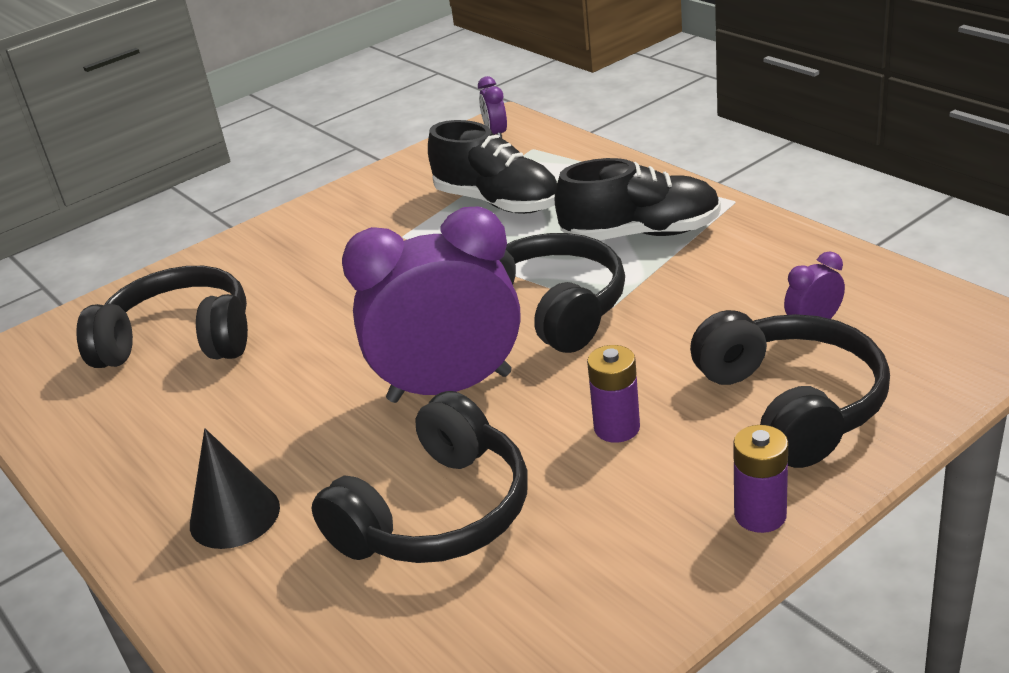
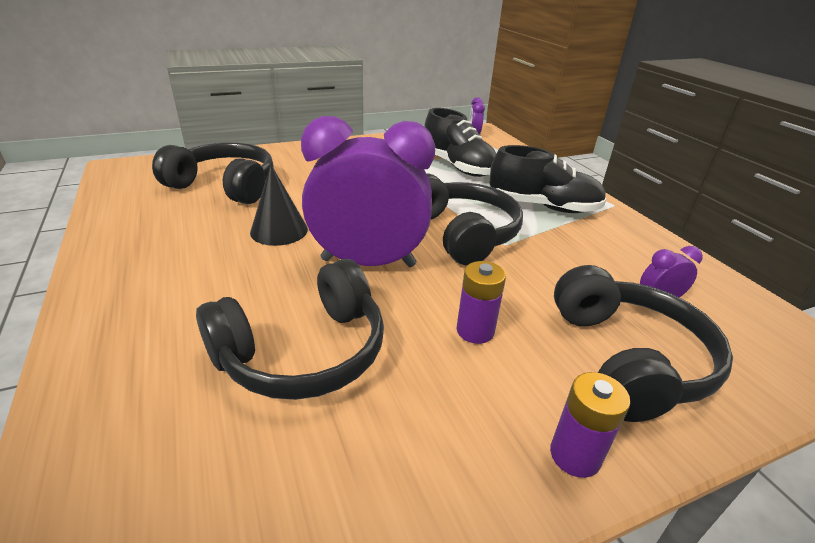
camera: 10 degrees right, 0 degrees up
black cone [190,429,280,549] -> black cone moved to [250,165,308,246]

